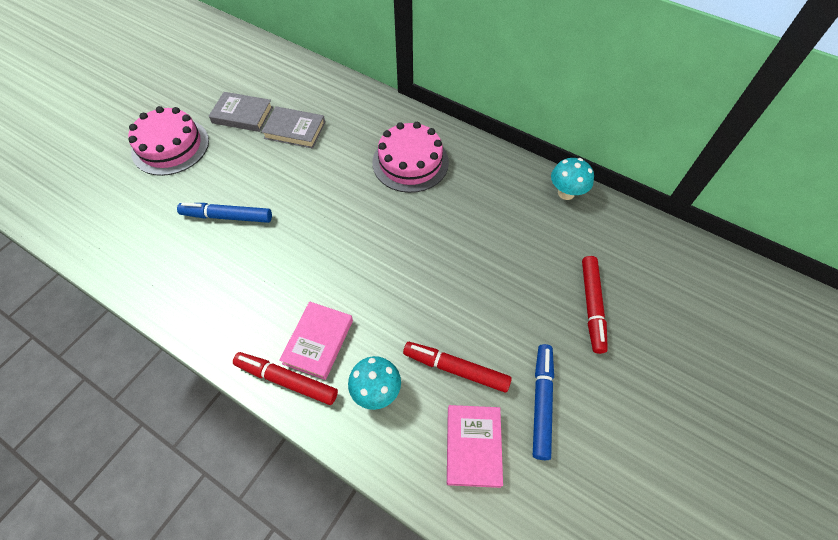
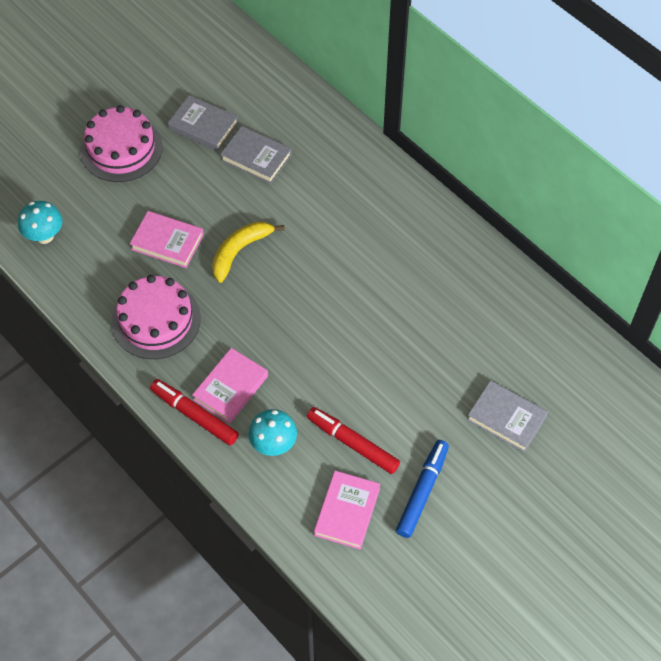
camera: 15 degrees right, 0 degrees up
blue marker [177,202,272,223] -> pink book [130,211,204,268]
pink cake [372,122,449,193] -> pink cake moved to [111,275,201,359]
turquoise mushroom [551,158,594,200] -> turquoise mushroom moved to [18,201,62,244]
red marker [582,256,608,354] -> grey book [467,380,548,452]
none -> yellow banana [212,222,285,283]

